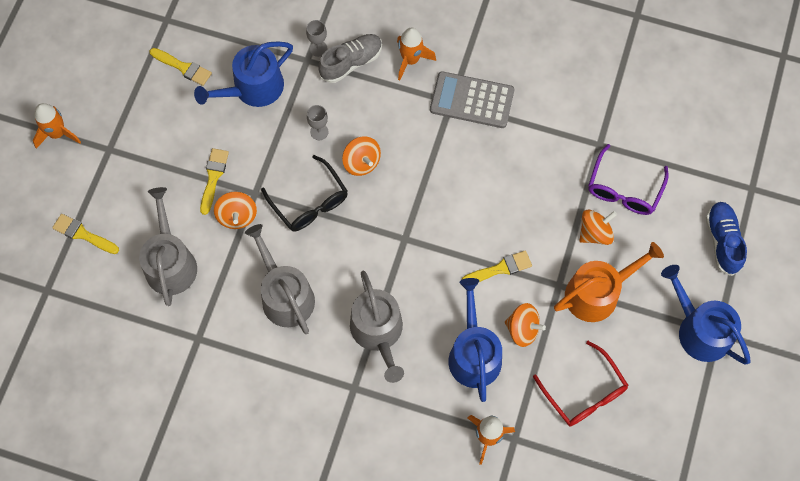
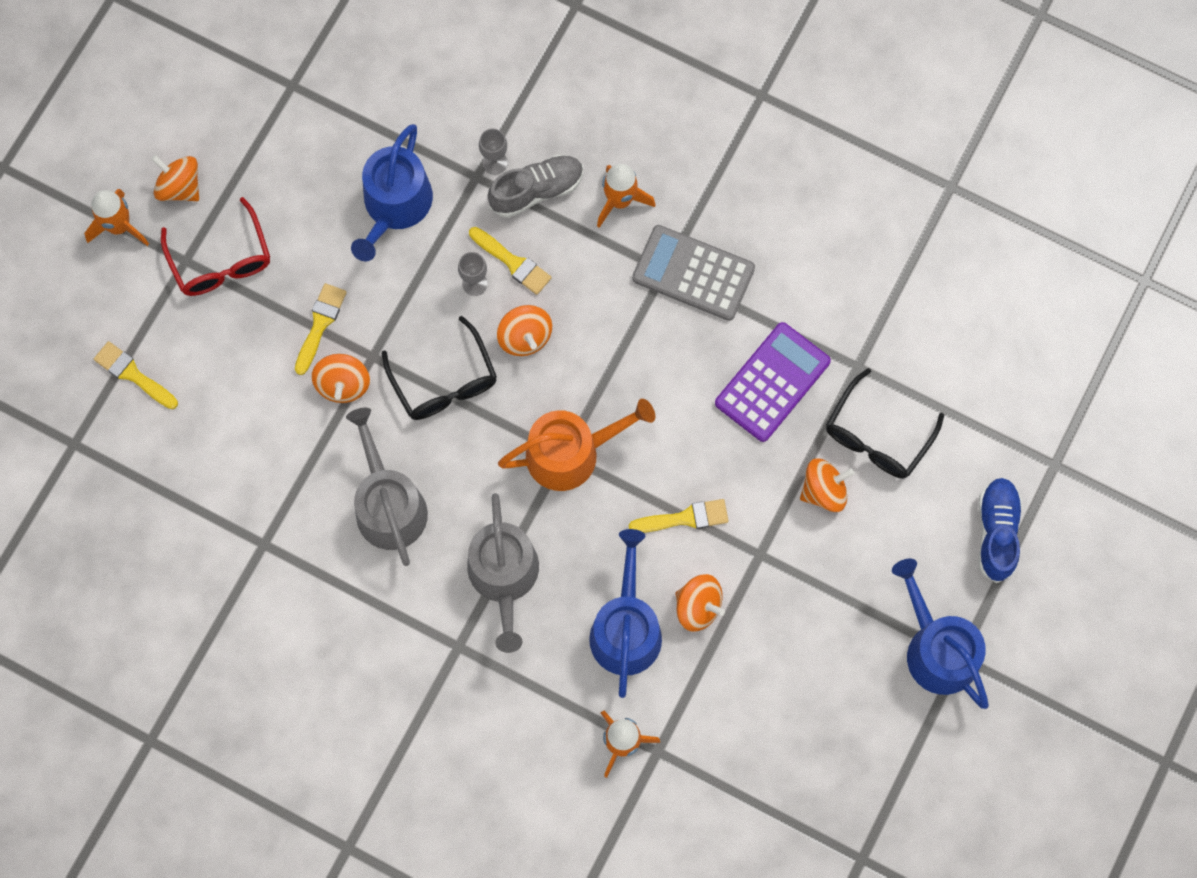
camera: 10 degrees right, 5 degrees up
grey watering can [139,187,197,306] -> none
yellow brush [150,48,212,86] -> yellow brush moved to [469,227,552,295]
blue watering can [194,41,293,107] -> blue watering can turned 45 degrees counterclockwise [351,124,433,261]
red glasses [533,341,629,427] -> red glasses moved to [161,197,270,296]
orange watering can [554,242,664,322] -> orange watering can moved to [498,399,655,491]
purple glasses [588,144,669,215] -> black glasses [826,368,944,479]
none -> orange spinning top [151,155,199,201]
none -> purple calculator [715,322,831,442]

